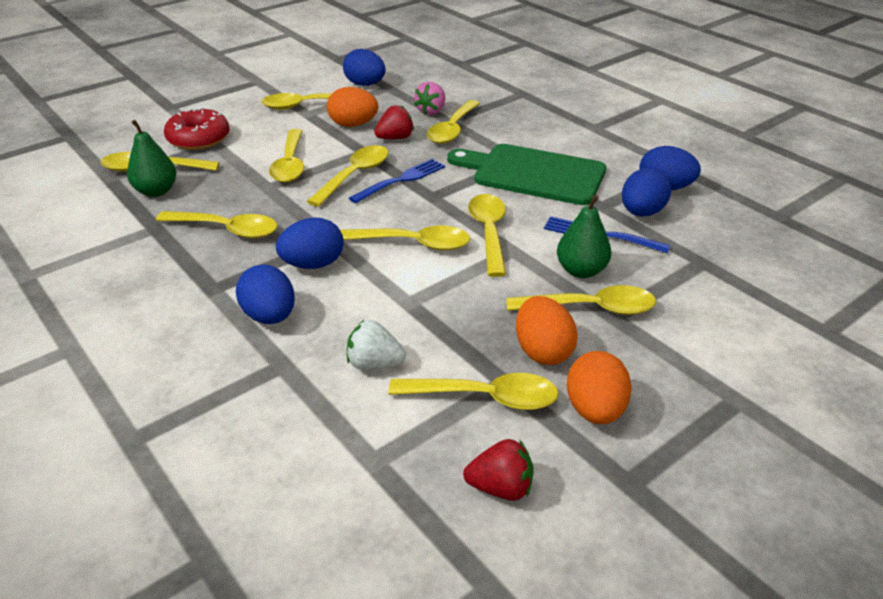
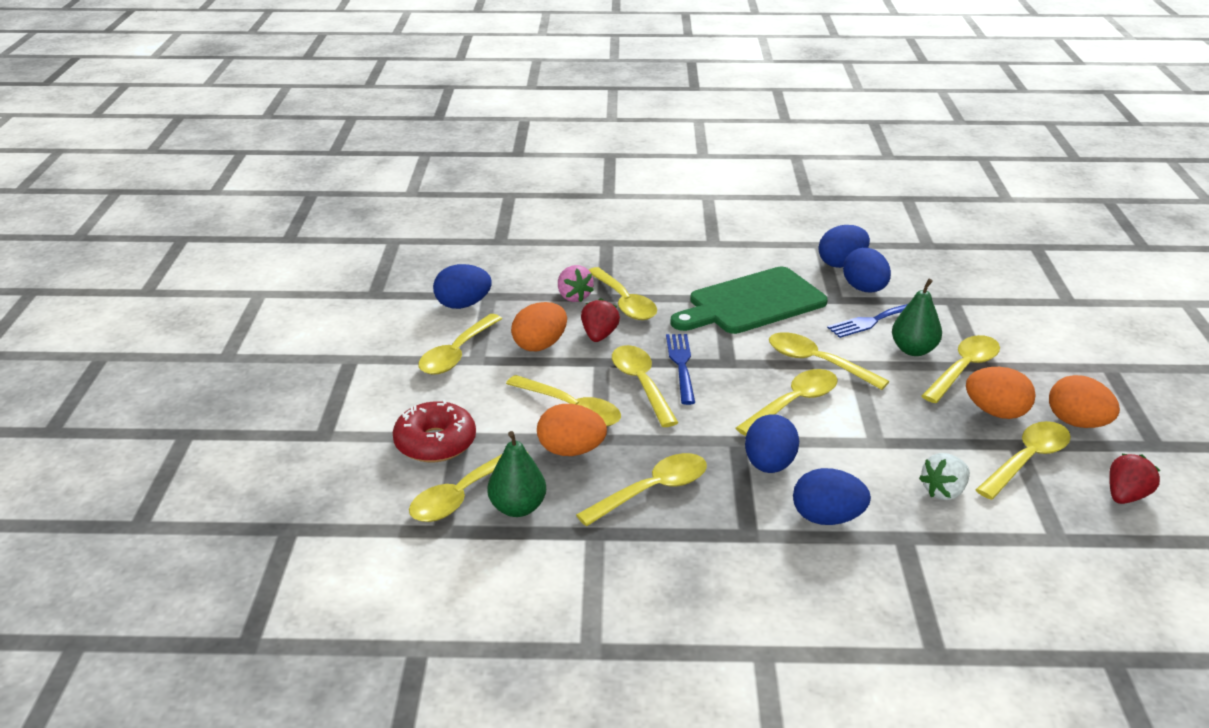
camera: 50 degrees left, 5 degrees down
none -> orange egg [537,404,607,456]

